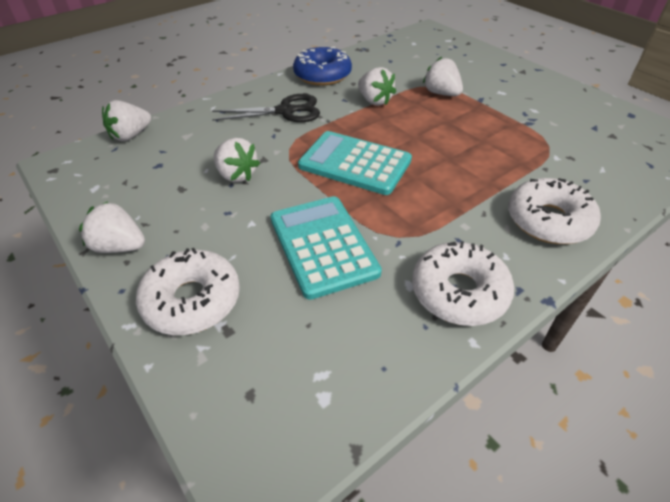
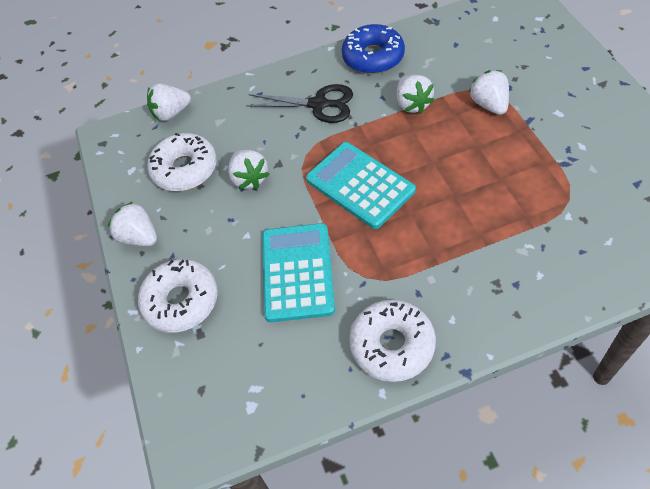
camera: 25 degrees right, 10 degrees up
white donut [508,178,601,244] -> white donut moved to [147,133,217,191]

